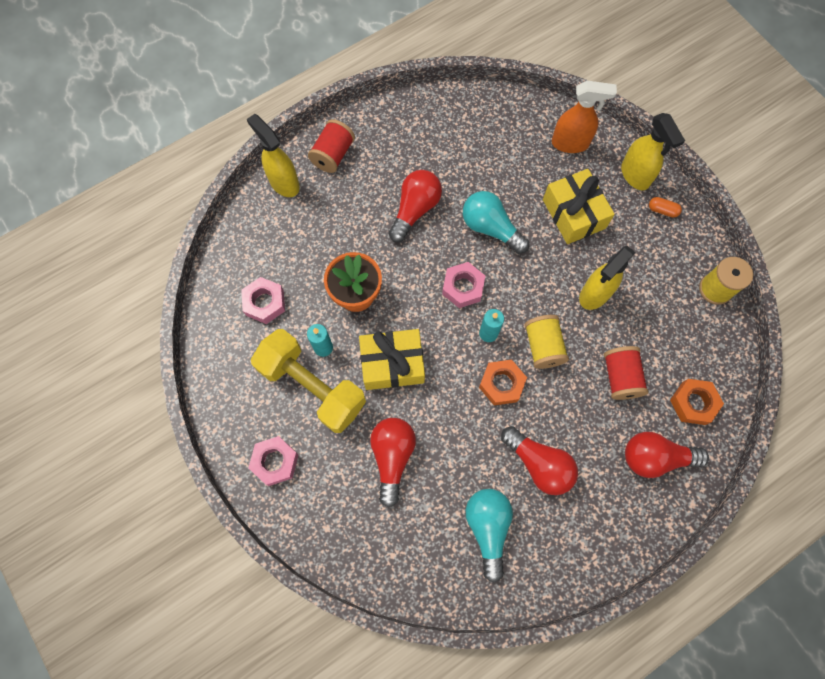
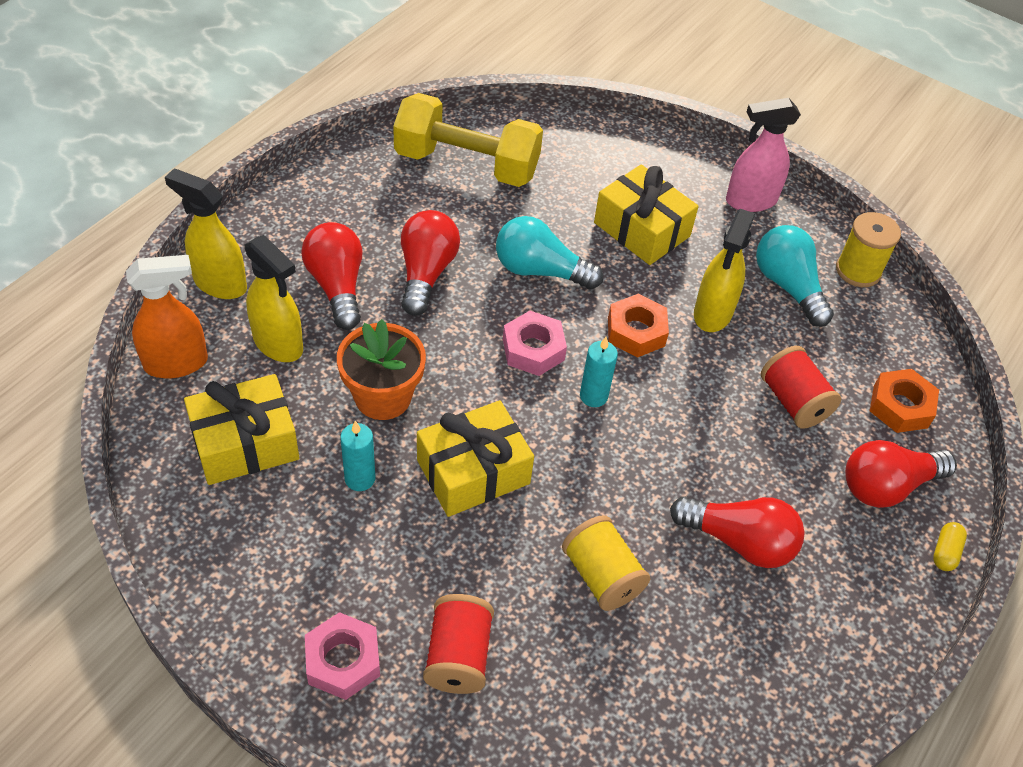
camera: 25 degrees left, 20 degrees down
pink nut [241,277,285,324] -> yellow gift [184,374,299,485]
yellow dumbbell [251,329,366,433] -> yellow dumbbell moved to [393,93,543,187]
red spool [308,119,355,173] -> red spool moved to [423,594,494,694]
red light bulb [370,418,416,507] -> red light bulb moved to [301,222,363,330]
turquoise light bulb [466,489,513,582] -> turquoise light bulb moved to [756,225,834,327]
orange nut [479,359,527,406] -> orange nut moved to [608,294,669,358]
yellow spool [524,315,569,369] -> yellow spool moved to [562,515,650,611]
orange spray bottle [552,81,617,153] -> orange spray bottle moved to [126,255,208,378]
yellow spray bottle [621,113,685,190] -> yellow spray bottle moved to [244,235,303,362]
orange capsule [649,197,682,218] -> pink spray bottle [726,98,801,212]
none -> yellow capsule [933,522,967,571]

